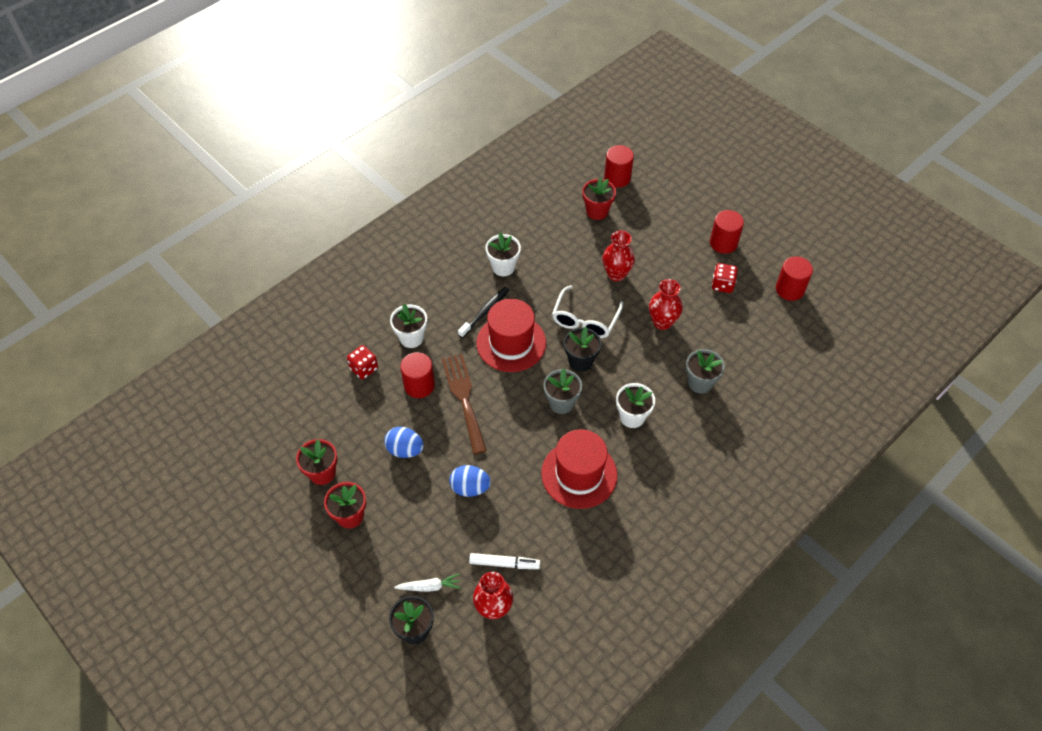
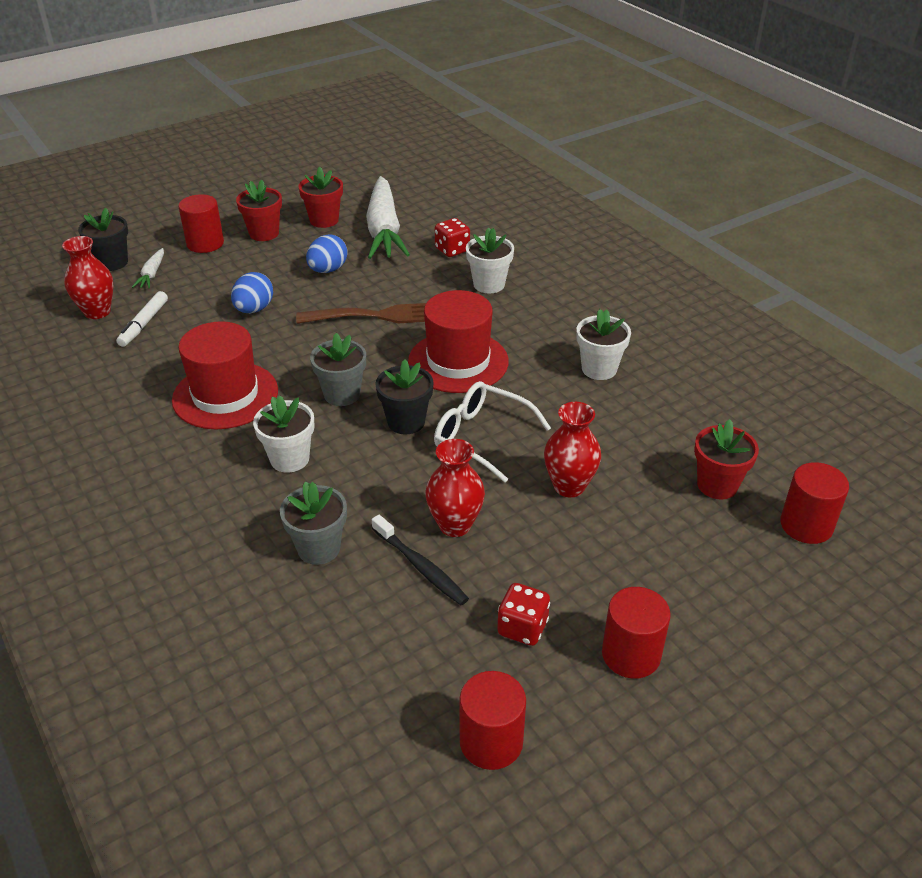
camera: 100 degrees right, 15 degrees down
red cylinder [400,352,435,398] -> red cylinder moved to [178,194,224,253]
black toothbrush [458,287,509,338] -> black toothbrush moved to [372,515,469,605]
none -> white carrot [366,176,410,259]

